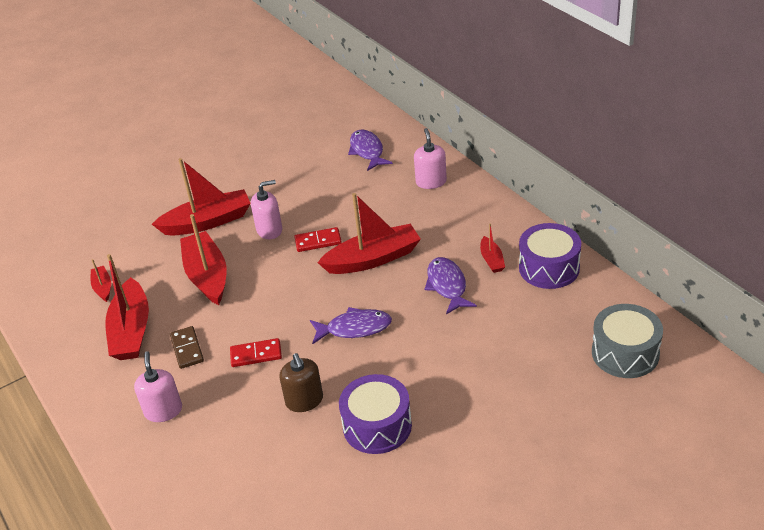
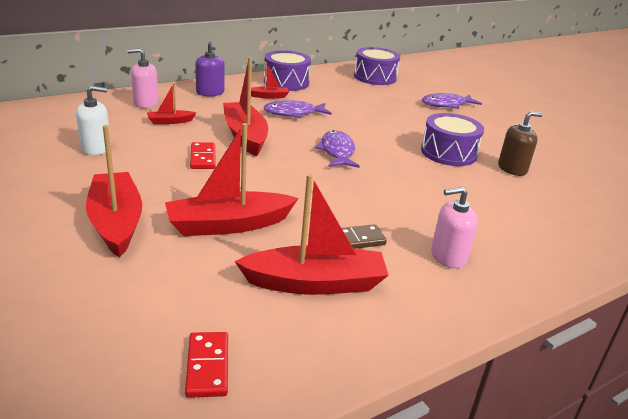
camera: 95 degrees left, 10 degrees down
red boat [91,259,111,302] -> red boat moved to [147,83,196,124]
red domino [230,338,282,367] -> red domino moved to [185,332,228,398]
pink soap dispenser [251,180,282,239] -> none
brown soap dispenser [279,353,323,412] -> brown soap dispenser moved to [498,111,543,176]
purple fish [348,129,393,171] -> purple fish moved to [421,93,482,109]
grey drum [592,304,663,378] -> purple drum [354,47,400,85]
none -> white soap dispenser [76,86,111,155]
none -> purple soap dispenser [195,42,225,96]

